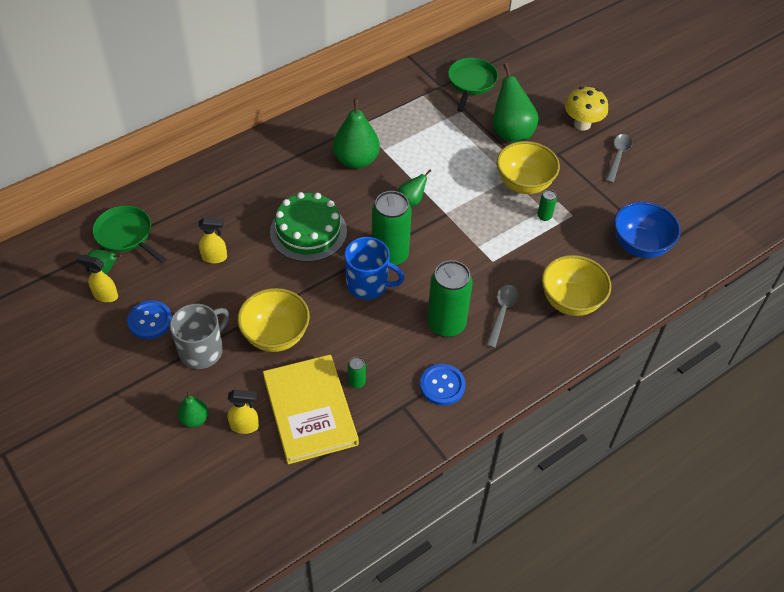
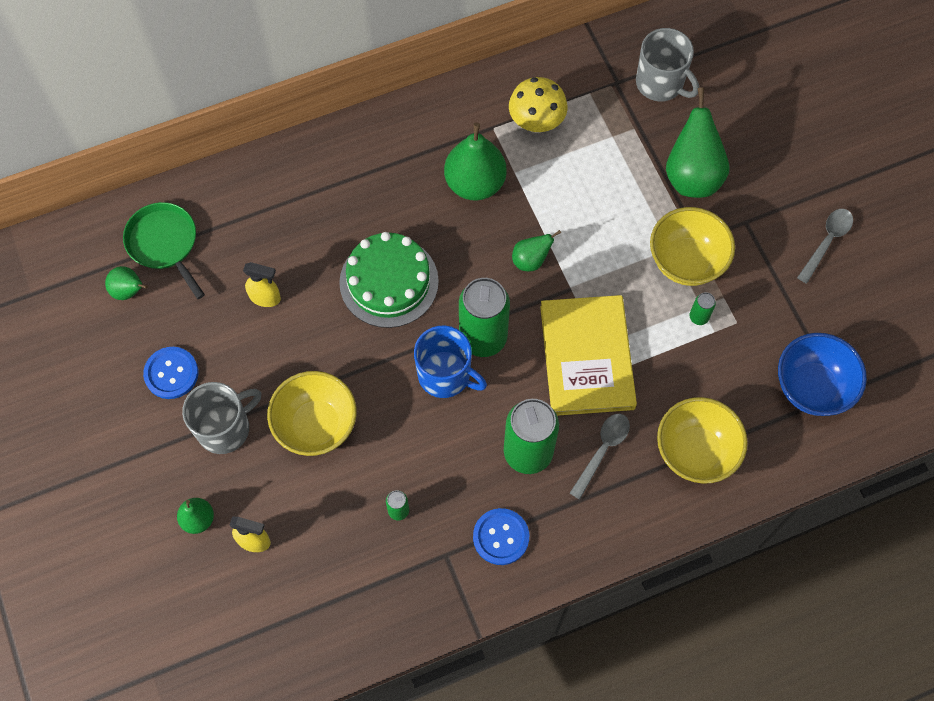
camera: 15 degrees right, 15 degrees up
yellow spray bottle [77,255,118,302] -> none
yellow book [263,355,359,464] -> yellow book moved to [540,295,637,416]
green pan [448,58,498,112] -> grey mug [636,28,699,101]
yellow mushroom [565,87,608,130] -> yellow mushroom moved to [509,77,568,133]

